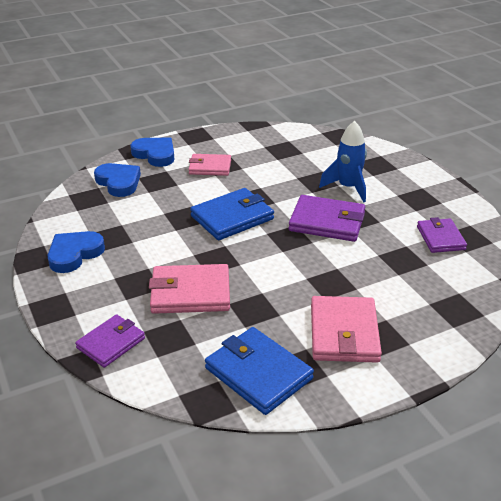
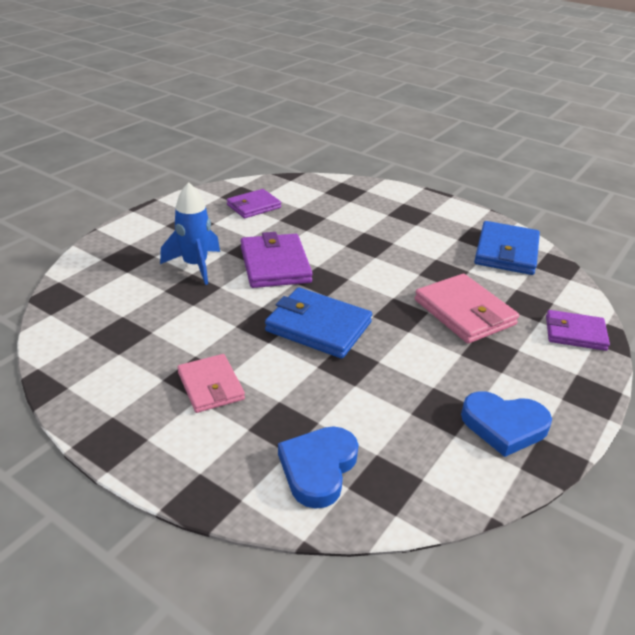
camera: 120 degrees left, 0 degrees up
blue heart [130,138,174,167] -> none
pink wallet [311,296,382,363] -> none

